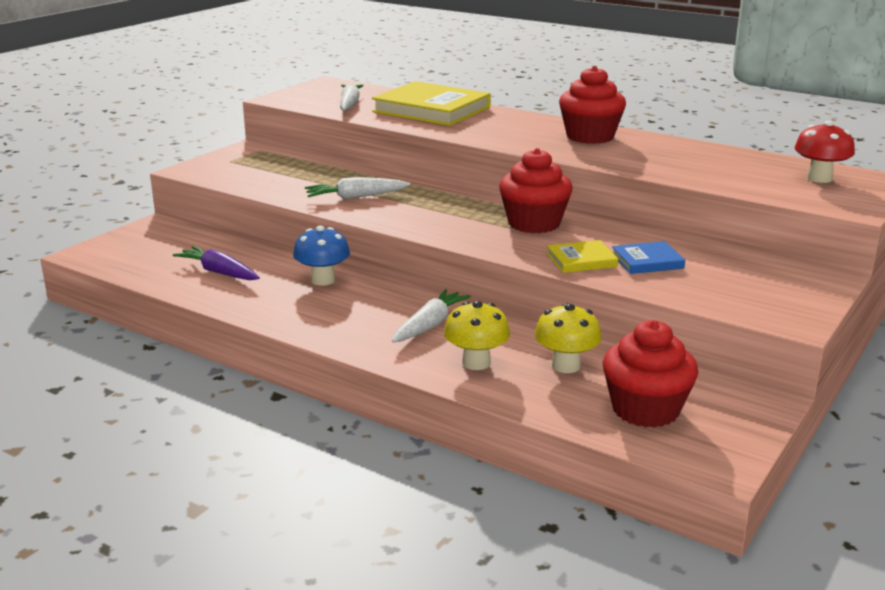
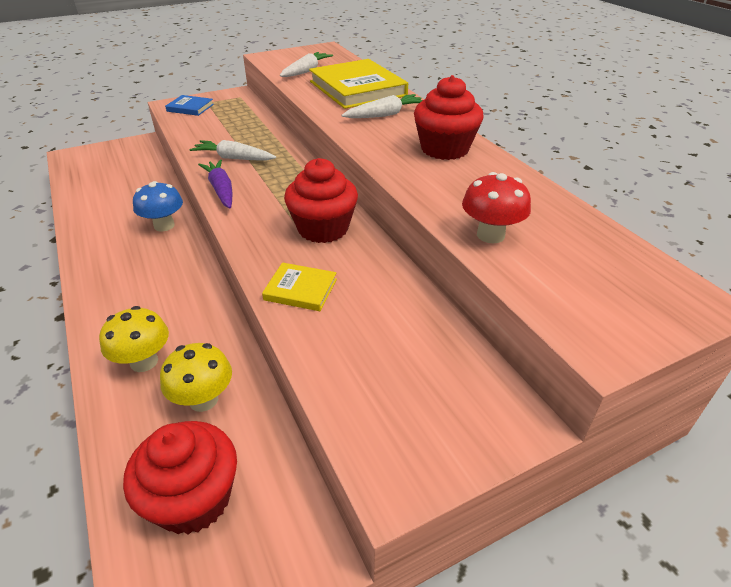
camera: 30 degrees right, 15 degrees up
purple carrot [173,246,260,280] -> purple carrot moved to [198,160,232,208]
white carrot [392,289,471,342] -> white carrot moved to [341,94,423,118]
blue book [612,241,685,274] -> blue book moved to [165,95,214,116]
red mushroom [794,121,855,183] -> red mushroom moved to [462,172,531,243]

